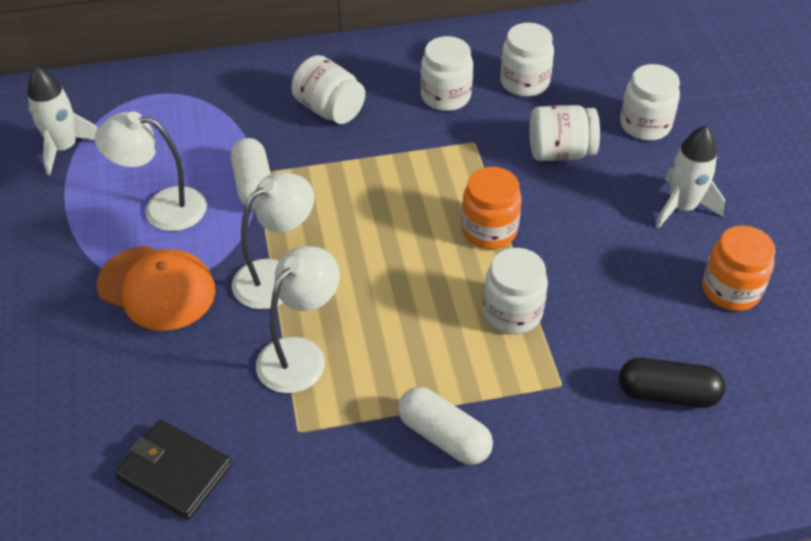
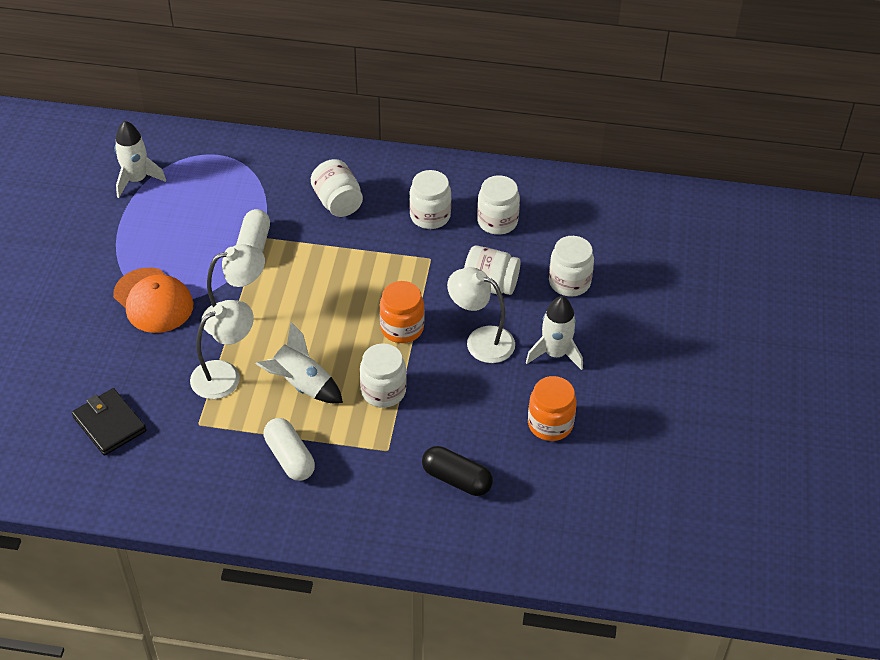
camera: 20 degrees right, 0 degrees up
white lamp [95,112,207,231] -> white lamp moved to [447,267,515,363]
none -> white rocket [256,322,343,403]

